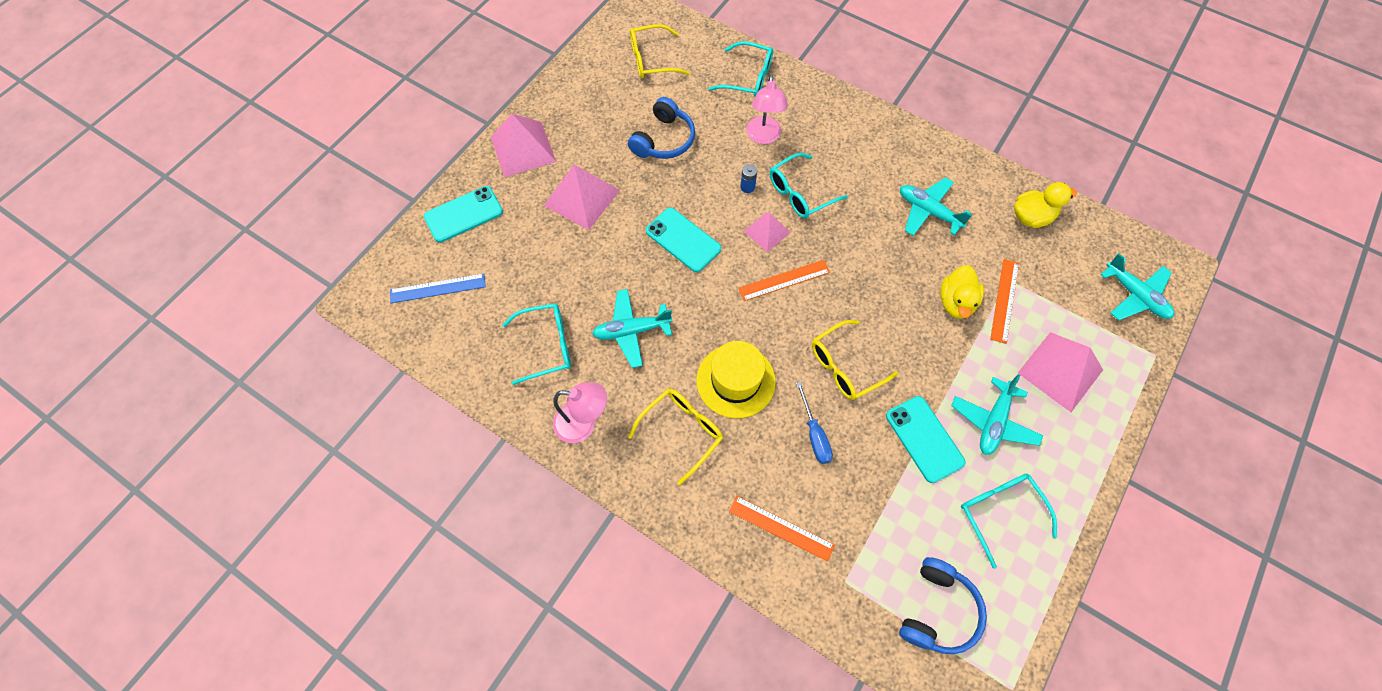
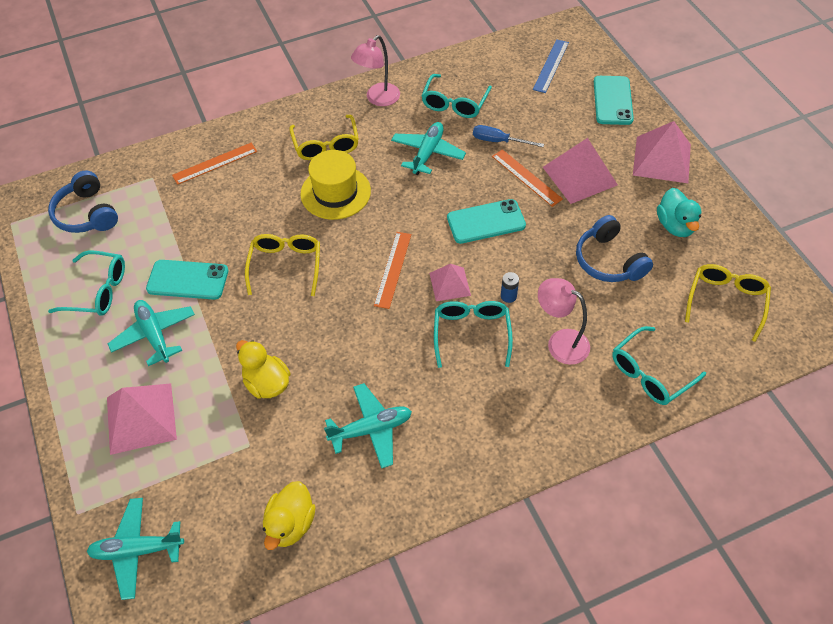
camera: 125 degrees right, 10 degrees down
blue screwdriver [796,382,833,464] -> blue screwdriver moved to [473,125,544,147]
orange ruler [990,259,1019,344] -> orange ruler moved to [492,149,563,207]
none -> turquoise duck [657,188,701,237]

